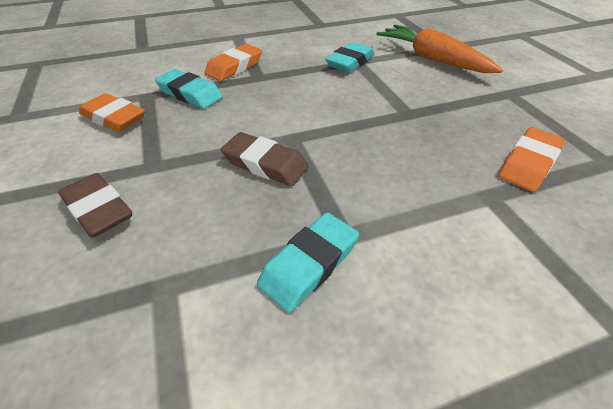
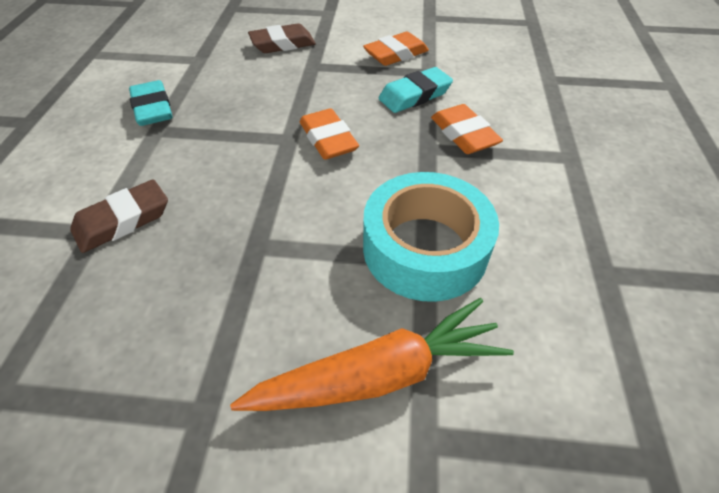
camera: 115 degrees right, 5 degrees up
brown eraser [221,132,309,186] -> brown eraser moved to [70,179,168,253]
turquoise eraser [326,42,375,73] -> turquoise tape [363,172,499,302]
orange eraser [498,127,565,192] -> orange eraser moved to [300,108,359,160]

